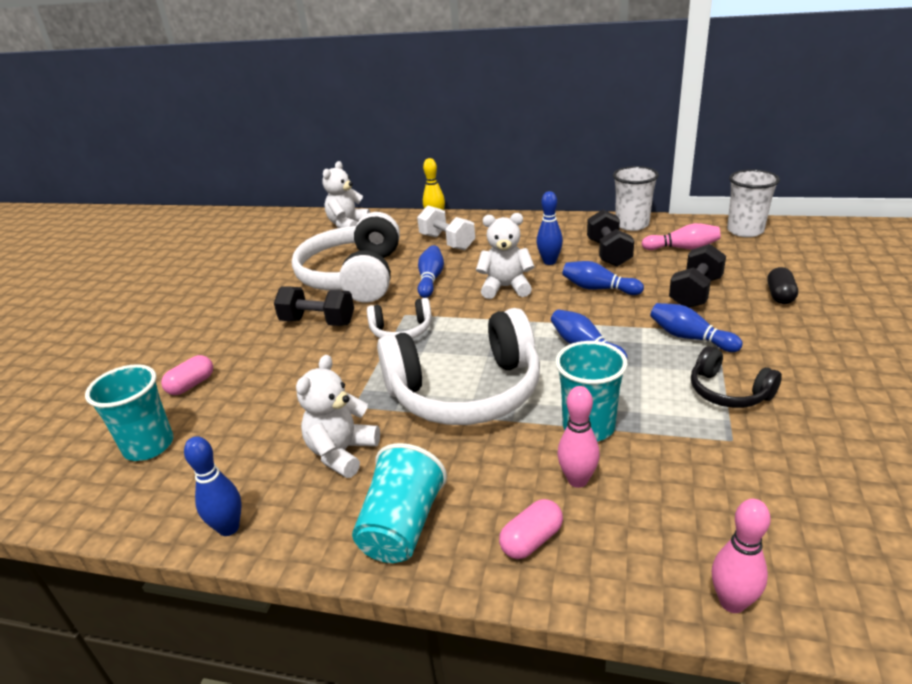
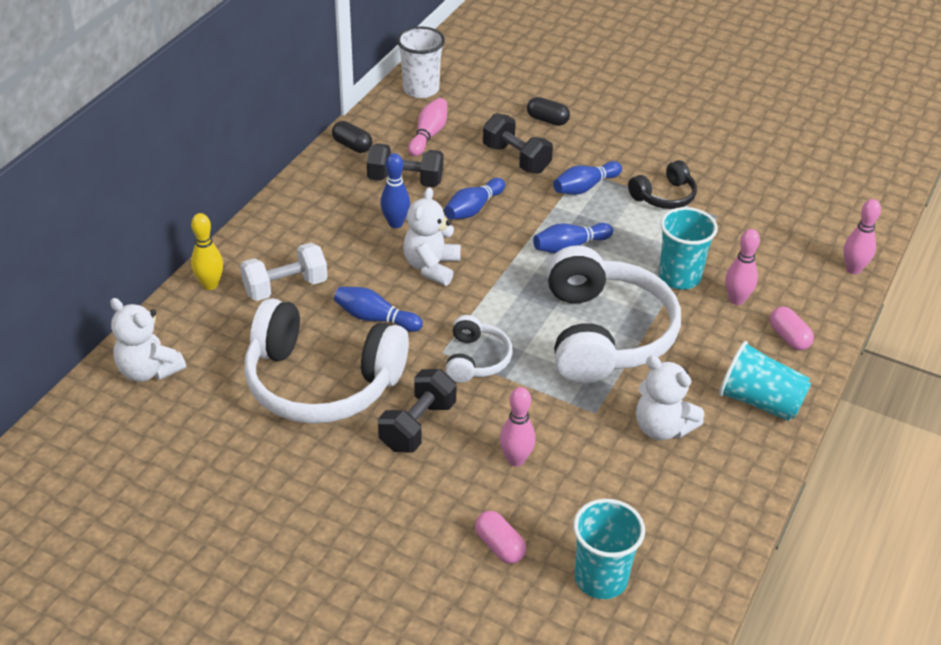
camera: 80 degrees left, 10 degrees up
blue bowling pin [184,436,242,536] -> none
white cup [613,166,659,231] -> black capsule [332,121,372,153]
none -> pink bowling pin [500,387,535,466]

